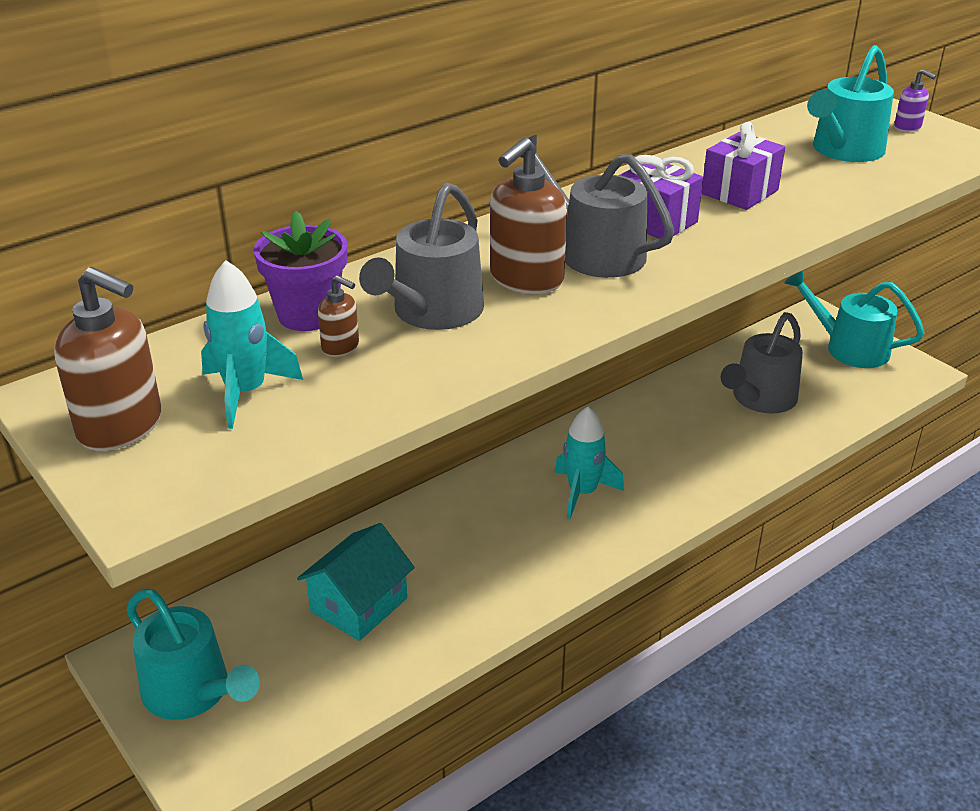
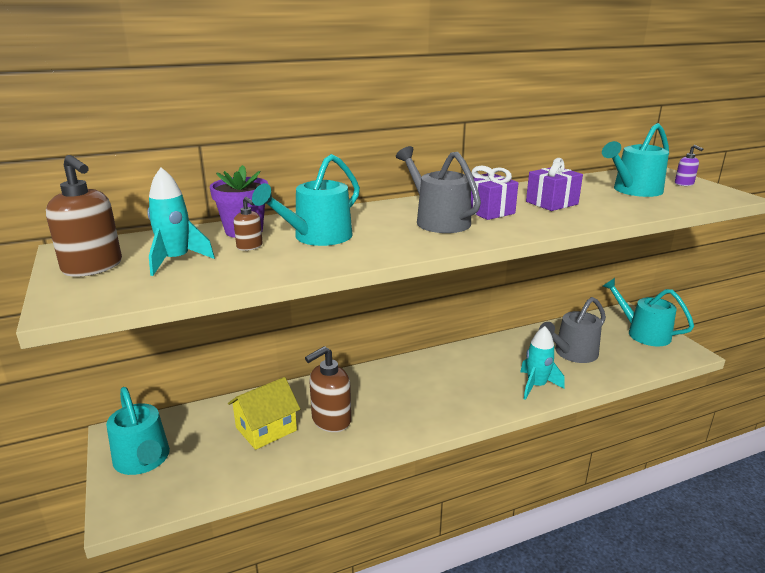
camera: 15 degrees right, 10 degrees down
turquoise house [297,523,415,641] -> yellow house [228,377,300,450]
grey watering can [359,183,484,330] -> turquoise watering can [252,154,360,246]
brown soap dispenser [490,137,567,294] -> brown soap dispenser moved to [305,346,351,432]
turquoise rocket [554,407,624,520] -> turquoise rocket moved to [520,326,565,400]

